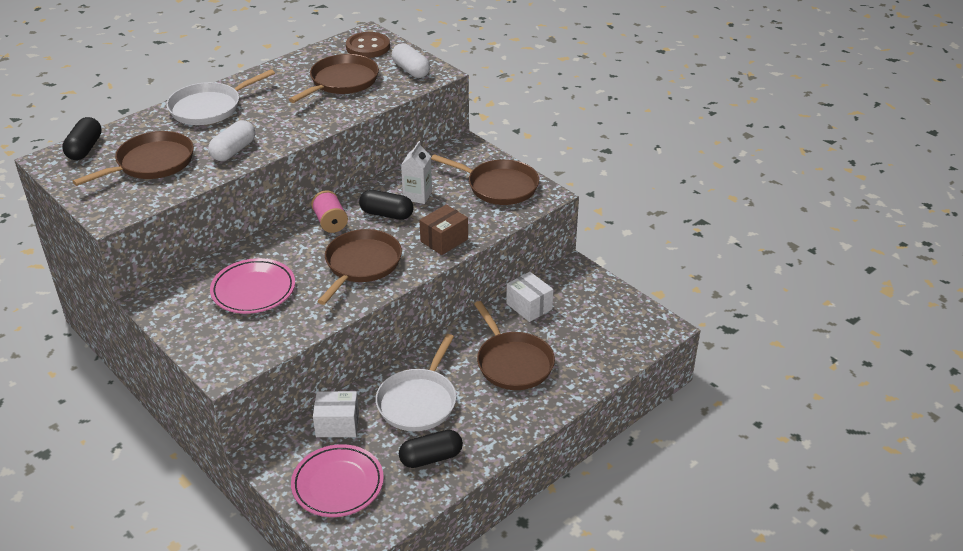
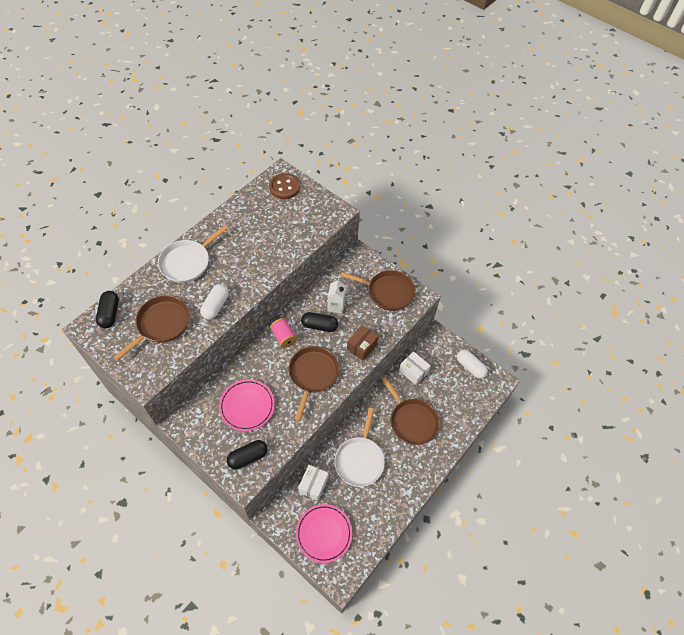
camera: 10 degrees left, 20 degrees up
brown pan [288,54,379,103] -> none
white box [313,391,359,437] -> white box turned 60 degrees counterclockwise [298,465,328,501]
white capsule [392,43,430,78] -> white capsule moved to [457,350,488,379]
black capsule [399,430,463,468] -> black capsule moved to [227,440,267,469]

